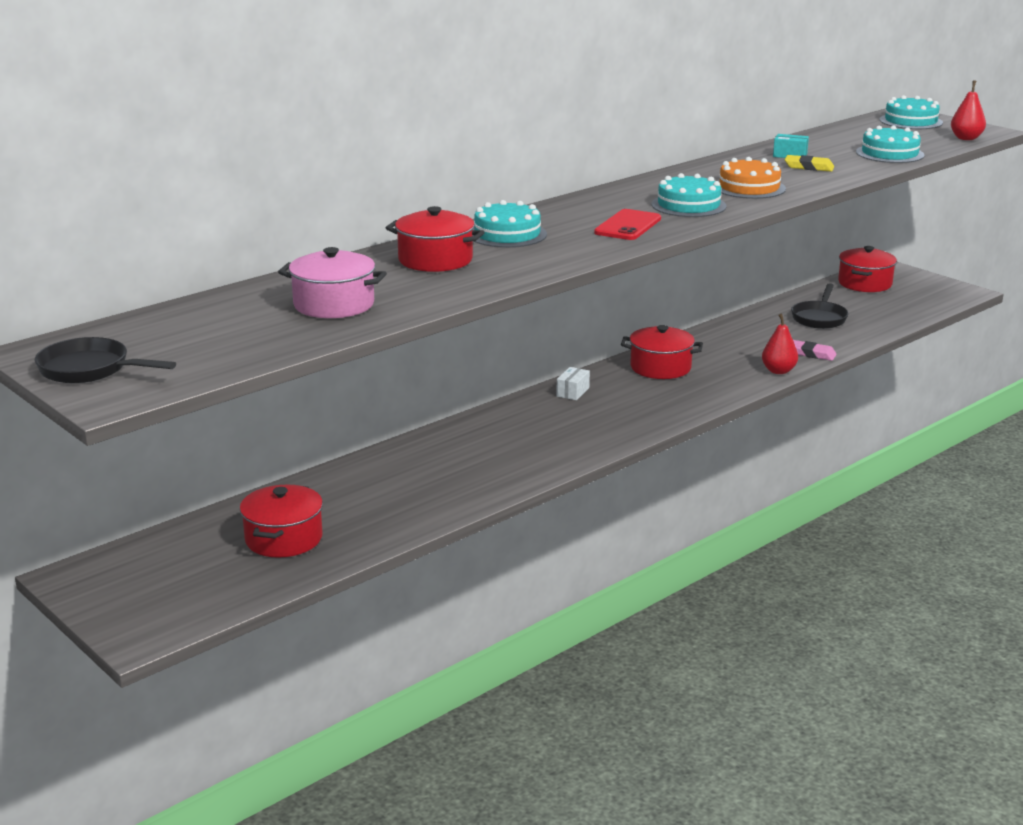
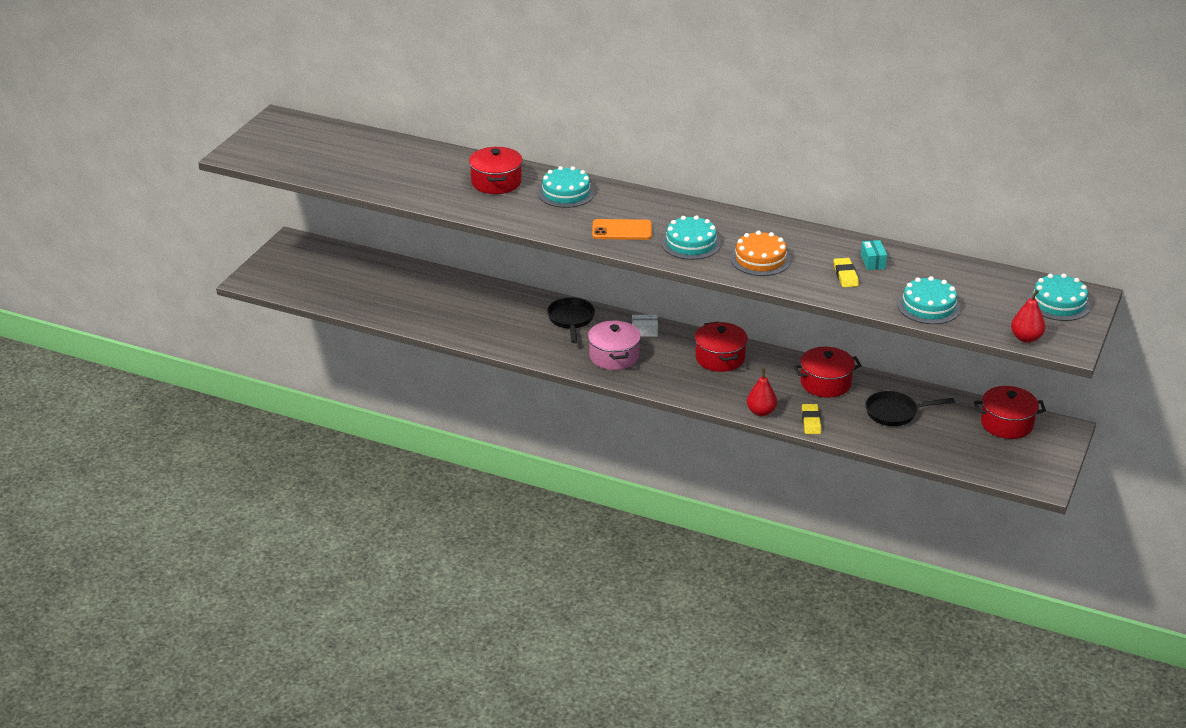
camera: 65 degrees right, 10 degrees up
black pan [34,337,176,383] -> black pan moved to [547,297,595,343]
red pot [240,485,323,558] -> red pot moved to [793,347,862,398]
pink pot [278,247,387,318] -> pink pot moved to [588,320,641,370]
red phone [594,209,661,240] -> orange phone [592,219,652,240]
pink eraser [793,340,837,361] -> yellow eraser [802,404,821,434]

